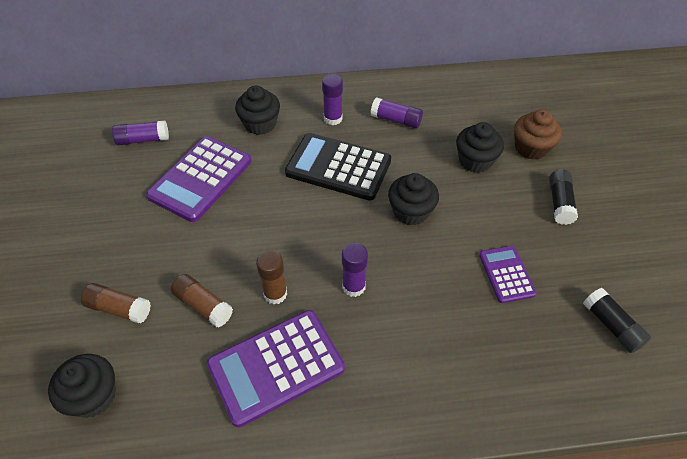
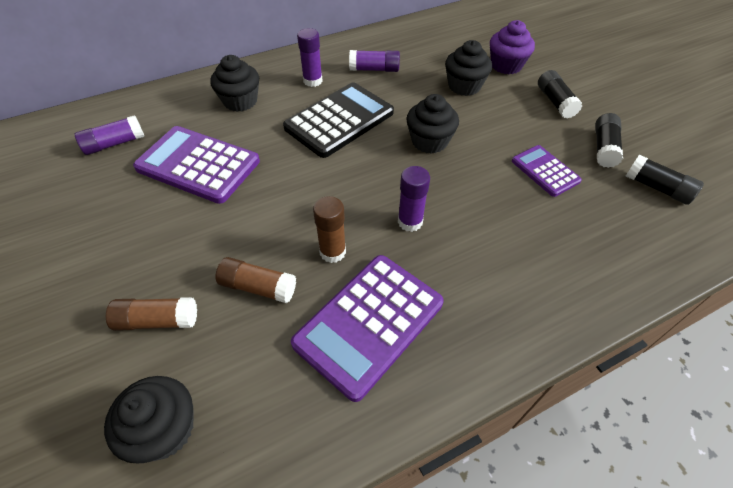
camera: 20 degrees left, 0 degrees up
purple calculator [146,136,251,222] -> purple calculator turned 105 degrees clockwise [133,126,260,204]
black calculator [285,133,391,200] -> black calculator turned 135 degrees clockwise [283,83,394,158]
brown cupcake [514,109,562,160] -> purple cupcake [490,20,535,74]
none -> black glue stick [595,113,623,168]

